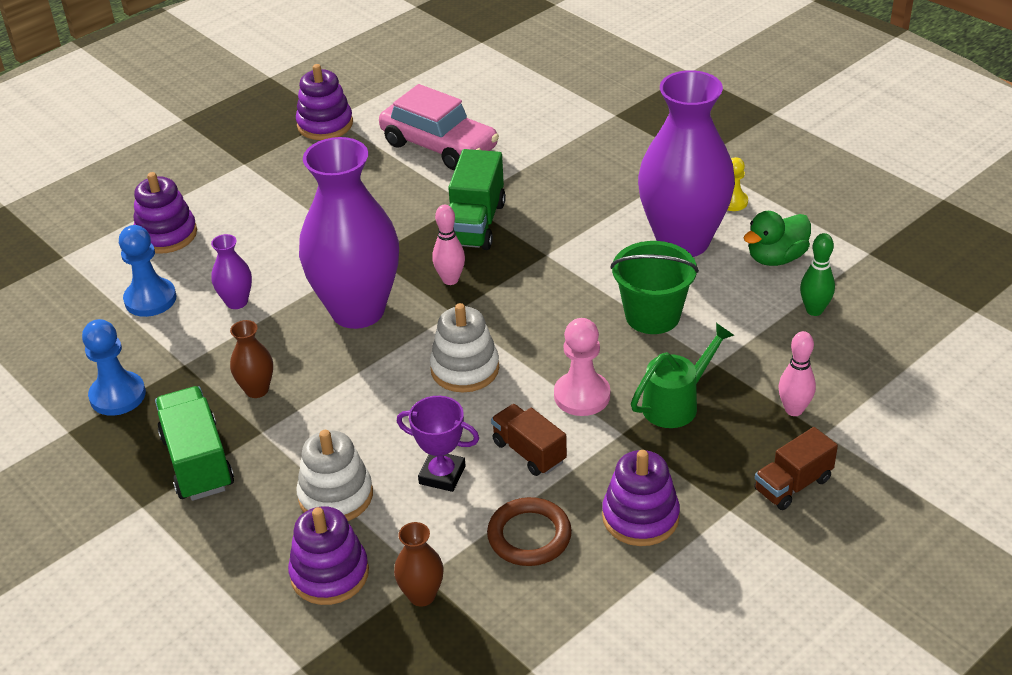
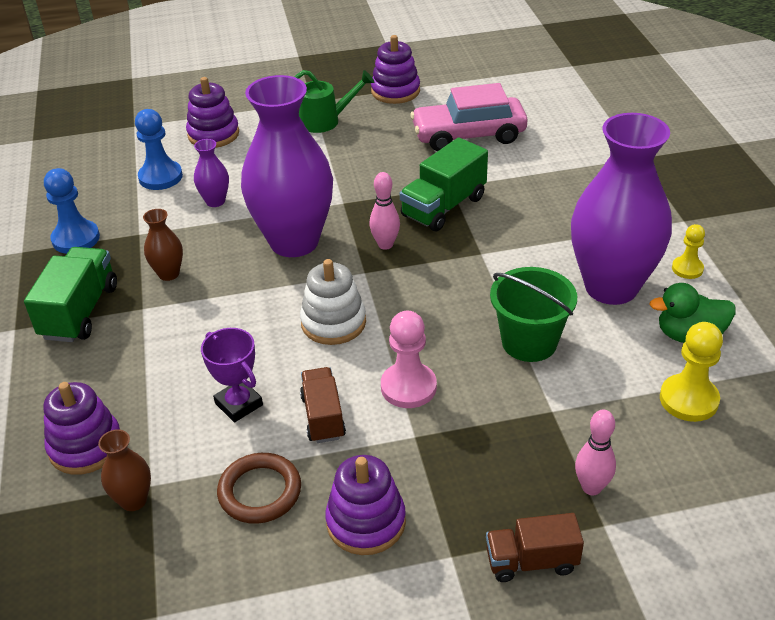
camera: 30 degrees right, 0 degrees up
white stacking toy [296,430,373,521] -> none
pink car [379,84,499,170] -> pink car turned 105 degrees clockwise [410,83,527,151]
green watering can [631,323,735,428] -> green watering can moved to [295,70,374,133]
green bowling pin [800,233,835,316] -> yellow pawn [660,322,723,422]

